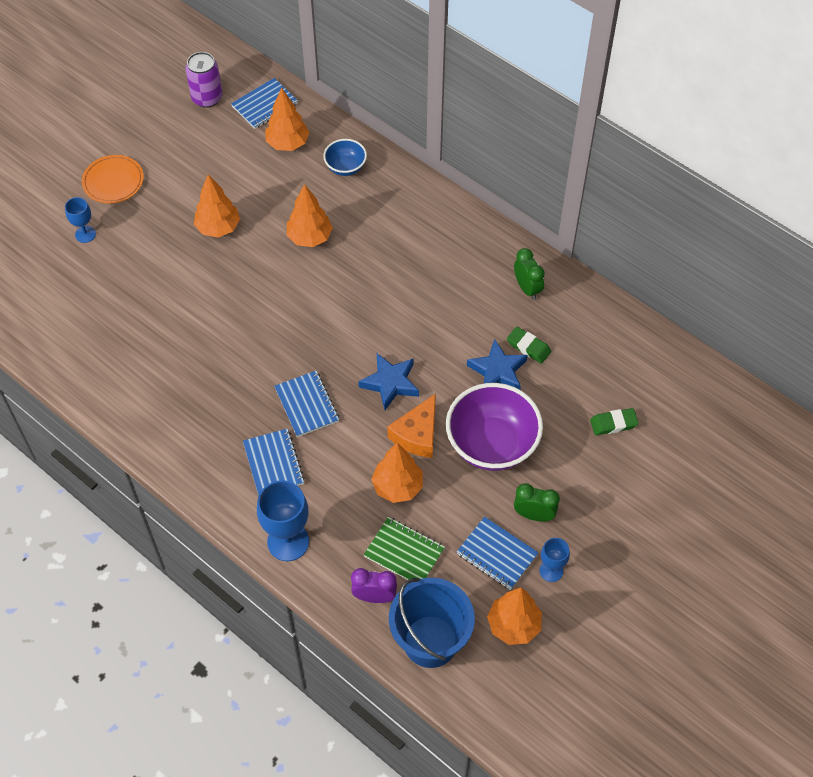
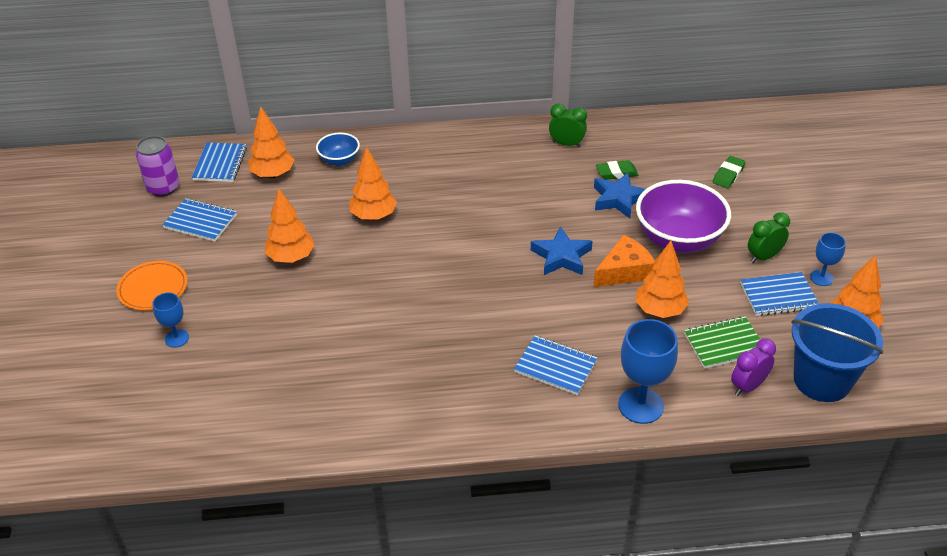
camera: 45 degrees left, 15 degrees down
blue notebook [274,371,339,437] -> blue notebook moved to [162,198,237,242]
orange cheese [387,394,436,458] -> orange cheese turned 105 degrees counterclockwise [593,235,655,287]

